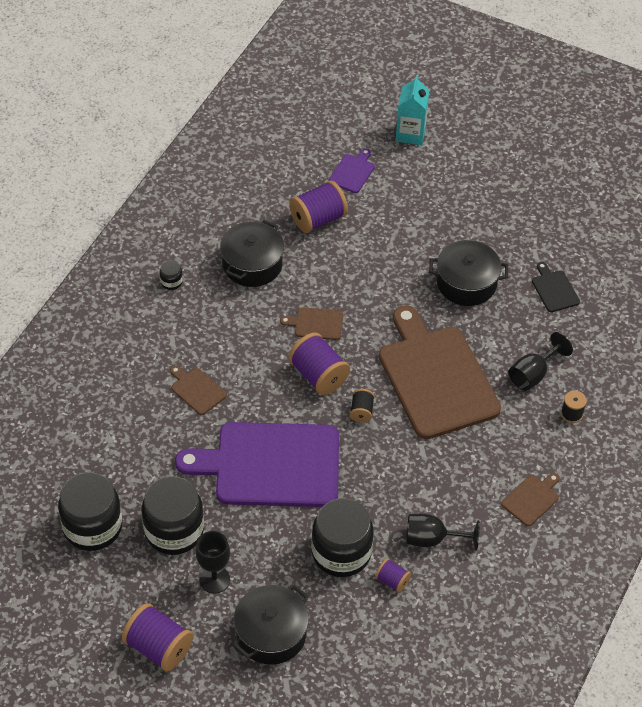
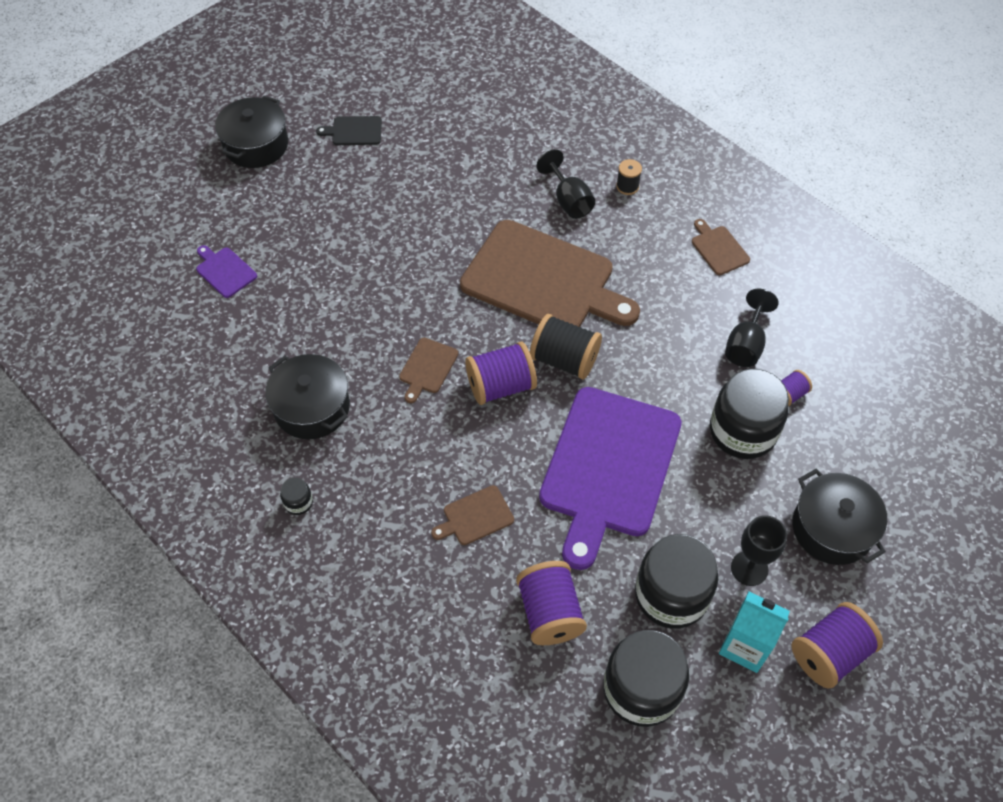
camera: 70 degrees left, 5 degrees up
purple spool [289,181,348,233] -> purple spool moved to [516,561,587,645]
black spool [350,389,375,422] -> black spool [530,314,602,379], size x1.90
brown cutting board [379,305,501,439] -> brown cutting board turned 150 degrees counterclockwise [460,220,640,327]
turquoise carton [395,75,429,145] -> turquoise carton moved to [719,591,790,673]
black pot [429,240,508,306] -> black pot moved to [215,96,288,168]
black cutting board [532,262,580,312] -> black cutting board moved to [316,116,382,145]

